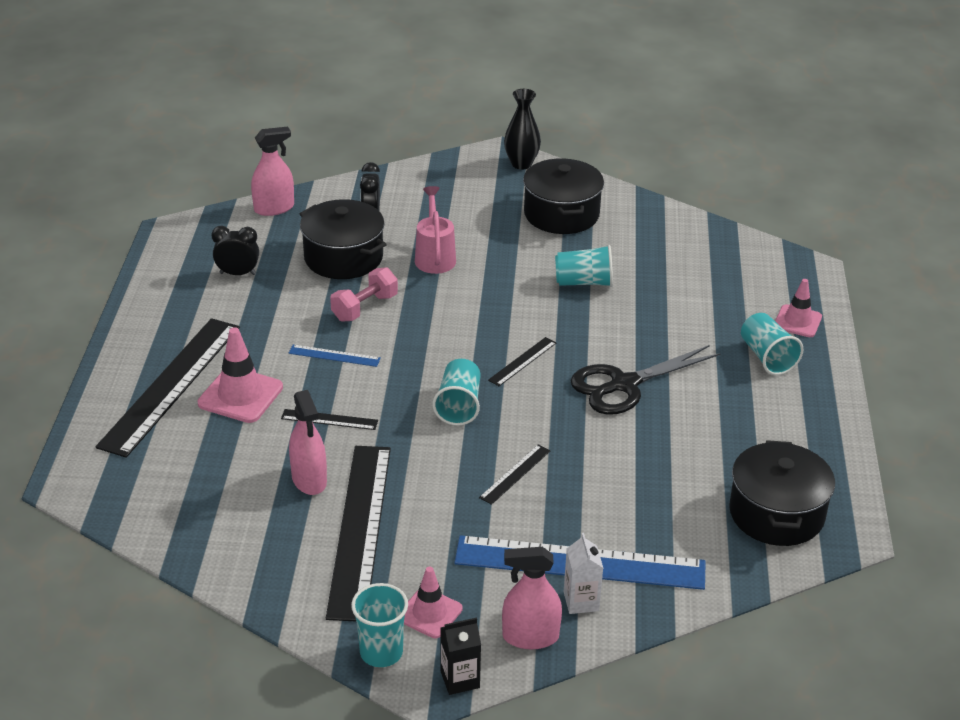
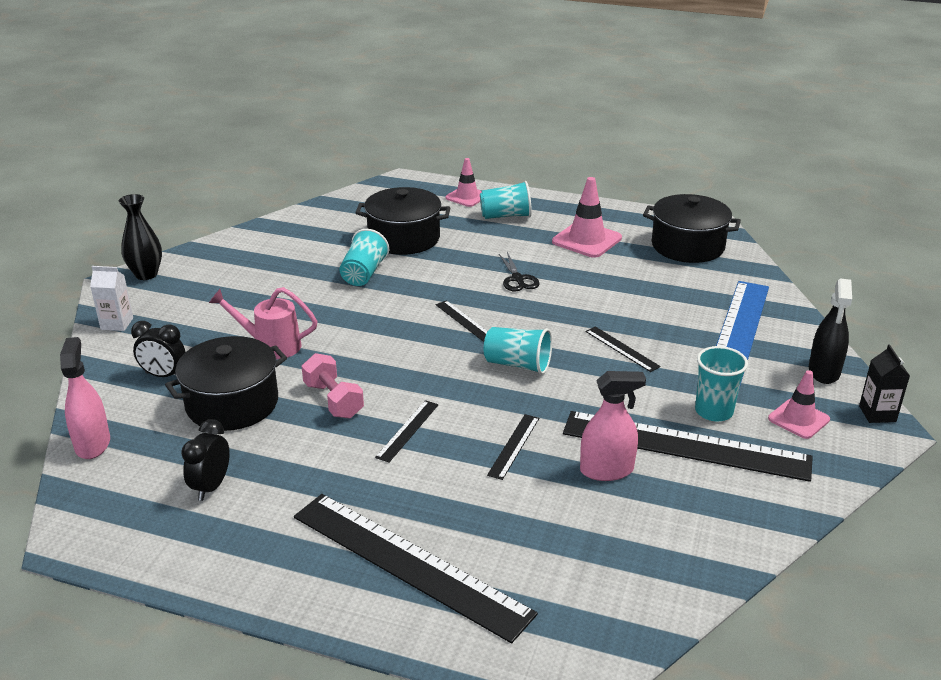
camera: 75 degrees left, 5 degrees down
pink traffic cone [198,327,283,423] -> pink traffic cone moved to [552,177,622,258]
blue ruler [289,345,381,367] -> black ruler [375,400,439,462]
turquoise cup [351,583,408,667] -> turquoise cup moved to [695,346,748,421]
pink spray bottle [502,547,562,649] -> black spray bottle [809,278,852,384]
black pot [523,158,604,234] -> black pot moved to [355,187,450,255]
white carton [564,533,603,614] -> white carton moved to [90,266,133,331]
black scissors [571,345,721,415] -> black scissors [499,252,540,292], size x0.55

